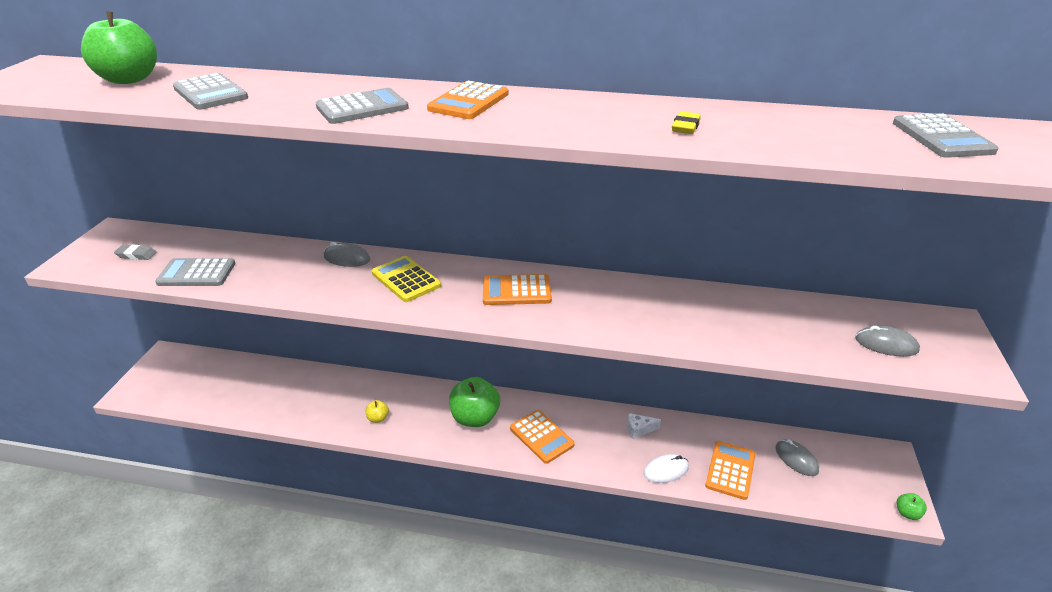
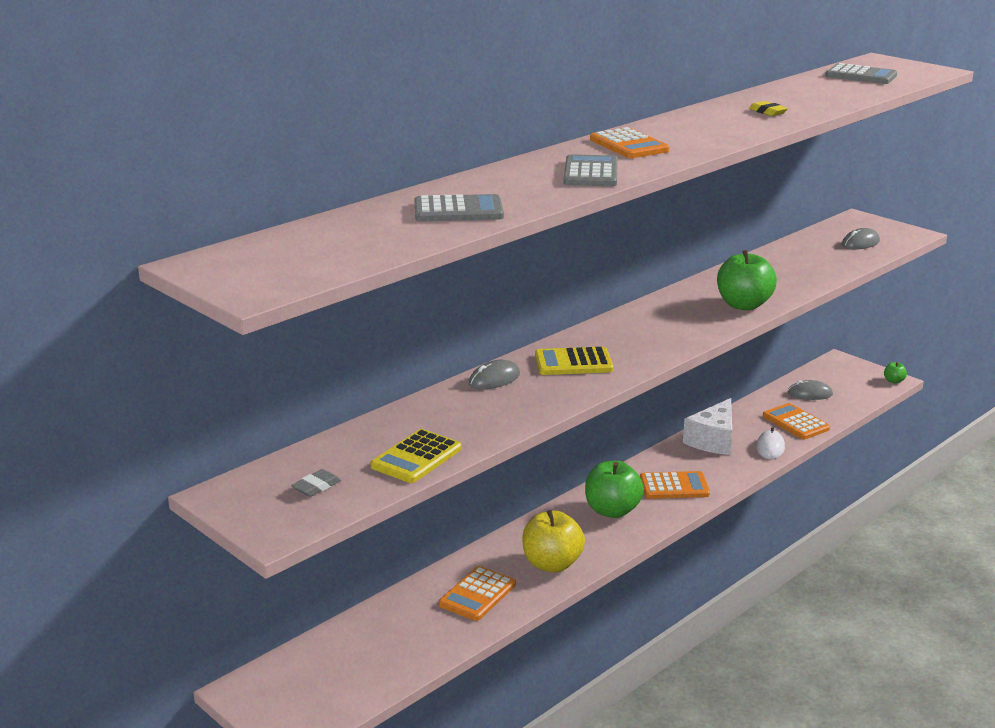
camera: 55 degrees left, 10 degrees down
green apple [81,12,157,84] -> green apple moved to [717,250,777,310]
grey calculator [155,258,235,286] -> yellow calculator [371,429,462,483]
yellow apple [365,400,389,423] -> yellow apple [522,510,585,572], size x2.22
orange calculator [483,274,552,305] -> orange calculator moved to [439,566,516,621]
white cheese [627,413,661,439] -> white cheese [683,398,732,455], size x2.06

